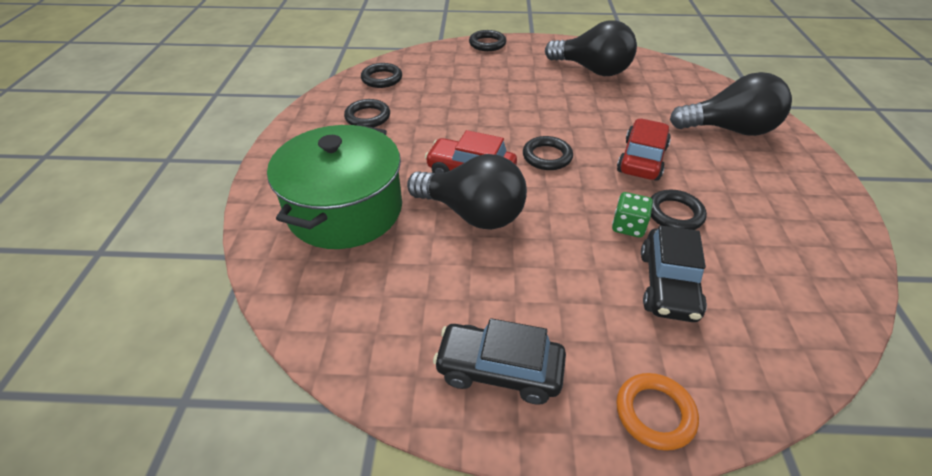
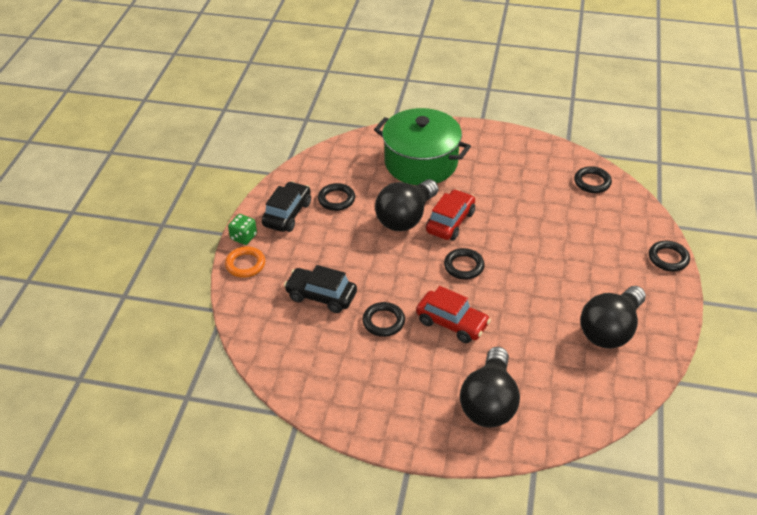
camera: 100 degrees right, 0 degrees up
black ring [344,99,390,127] -> black ring moved to [318,183,355,211]
green dice [612,192,653,238] -> green dice moved to [228,214,257,245]

